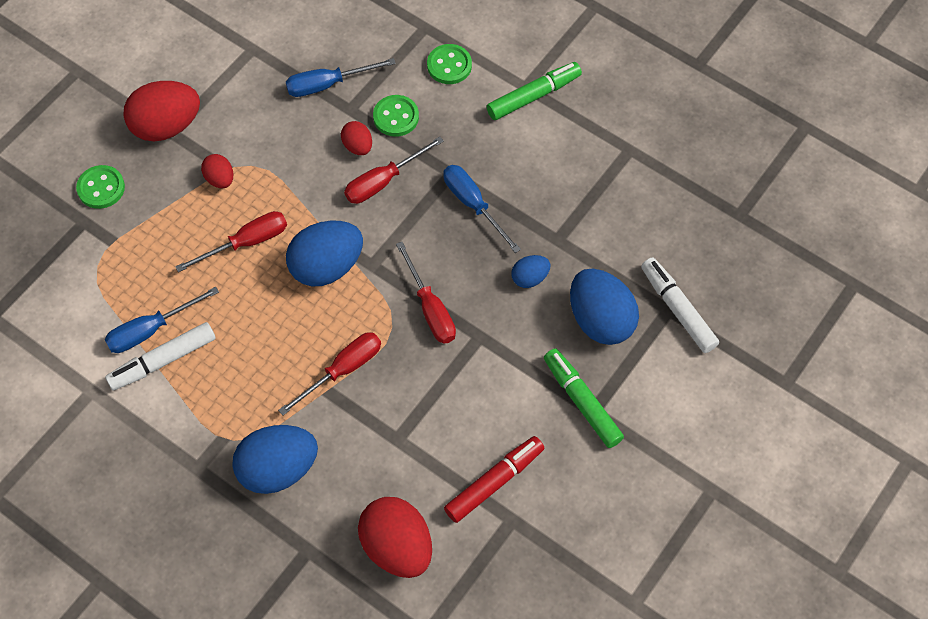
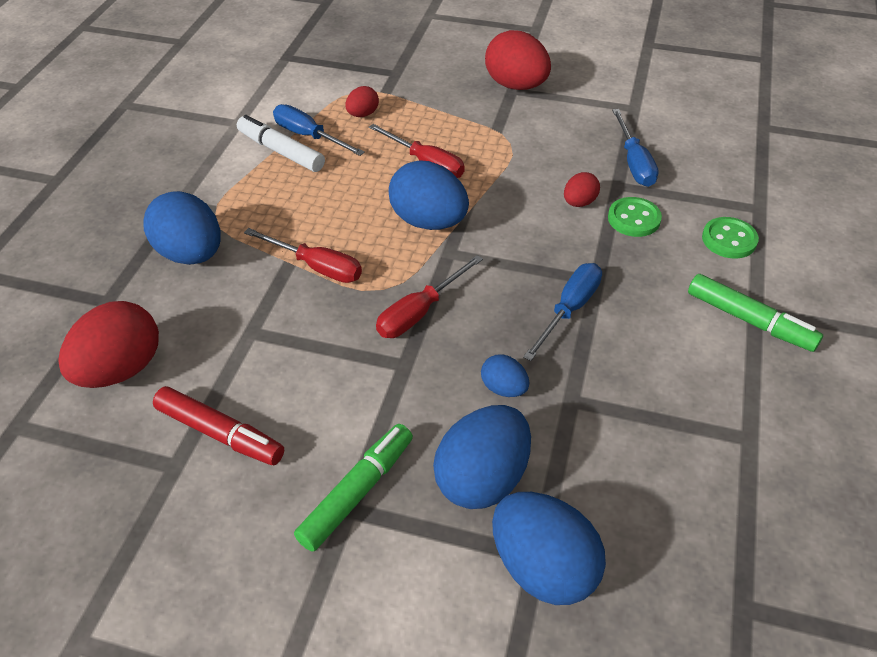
camera: 70 degrees right, 15 degrees down
green button [76,165,125,209] -> none
red egg [201,154,233,188] -> red egg moved to [345,86,379,117]
blue screwdriver [286,58,396,97] -> blue screwdriver turned 150 degrees counterclockwise [612,109,659,187]
red screwdriver [344,136,444,204] -> none
white marker [641,257,719,353] -> blue egg [492,492,606,605]

